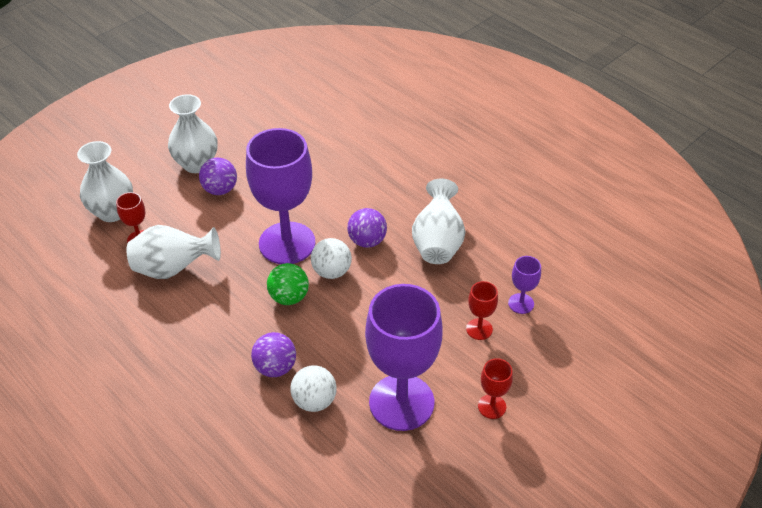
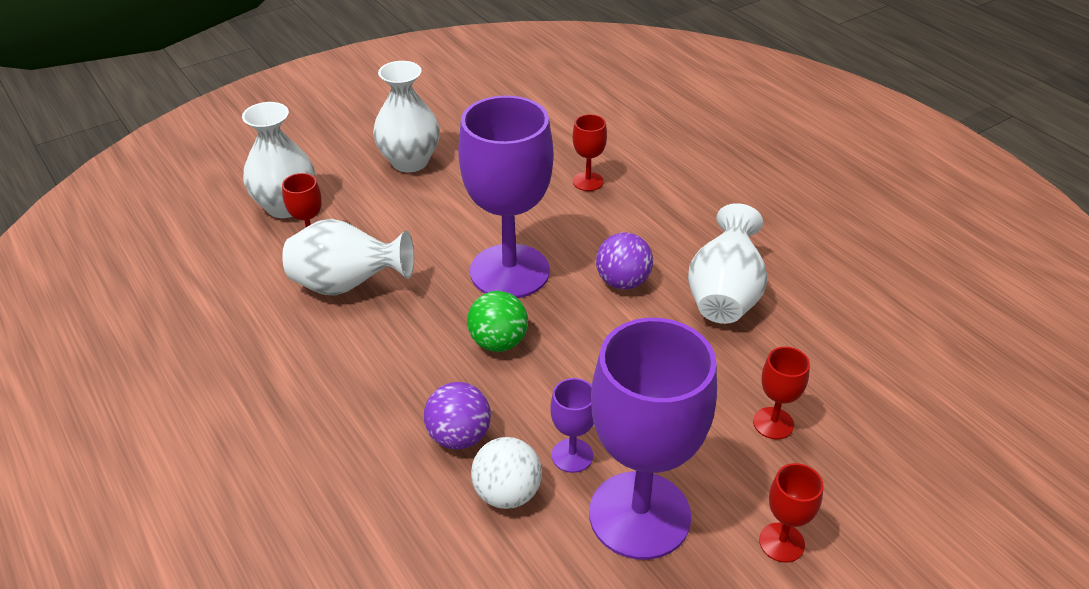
camera: 10 degrees right, 5 degrees down
purple ball [199,158,237,195] -> none
white ball [311,238,352,279] -> none
purple goblet [508,256,541,314] -> purple goblet moved to [550,378,594,473]
none -> red goblet [573,114,607,191]

